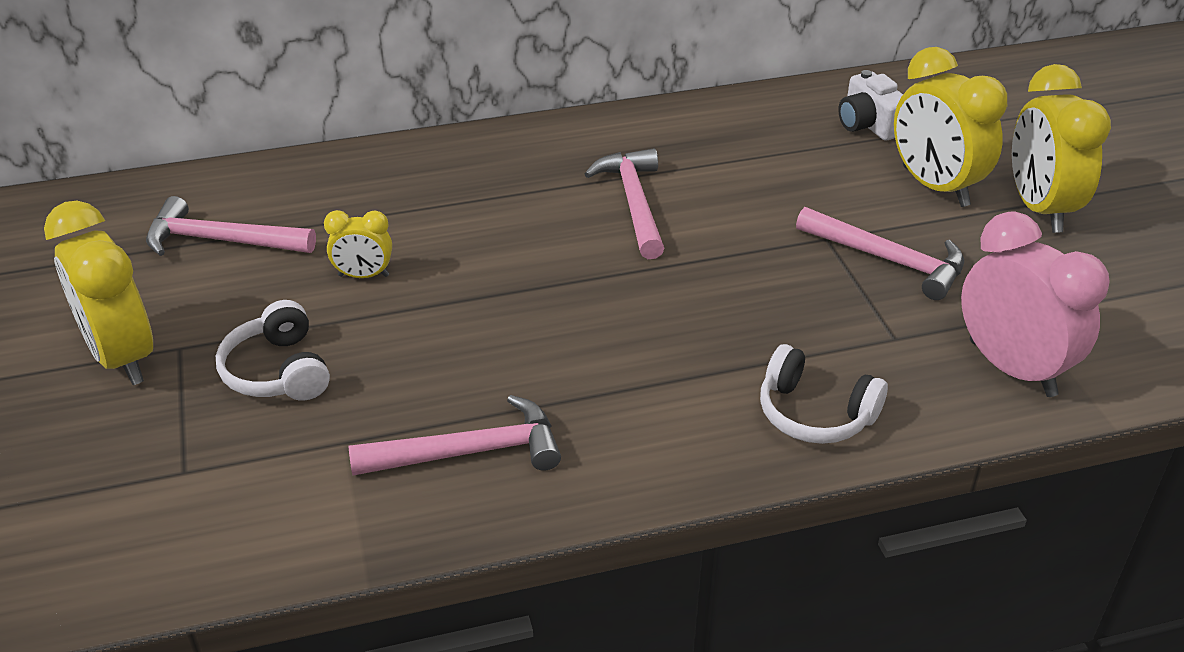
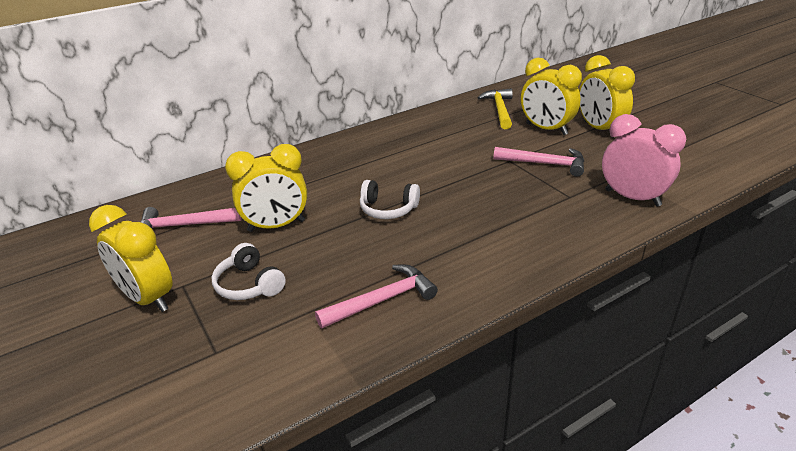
camera: 15 degrees left, 5 degrees down
yellow clock [324,210,392,278] -> yellow clock [225,144,308,232], size x1.95
pink hammer [585,148,665,259] -> none
white headphones [760,344,888,444] -> white headphones moved to [360,180,420,219]
white camera [838,70,903,141] -> yellow hammer [478,88,513,129]

